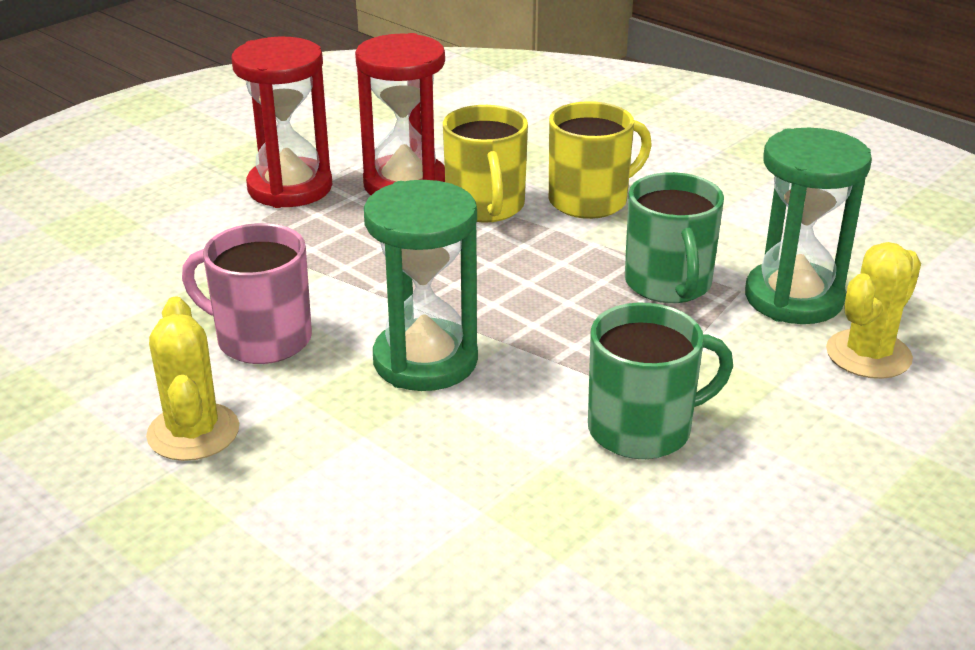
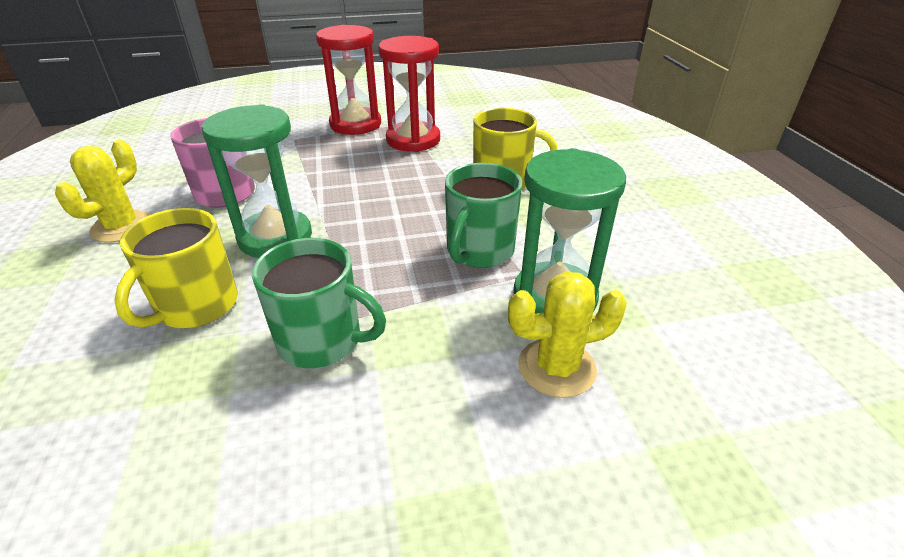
camera: 35 degrees right, 5 degrees up
yellow mug [443,105,528,223] -> yellow mug moved to [114,208,238,328]

